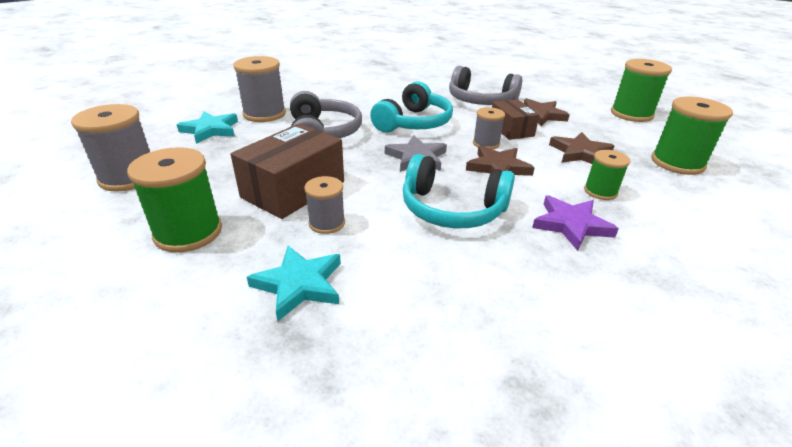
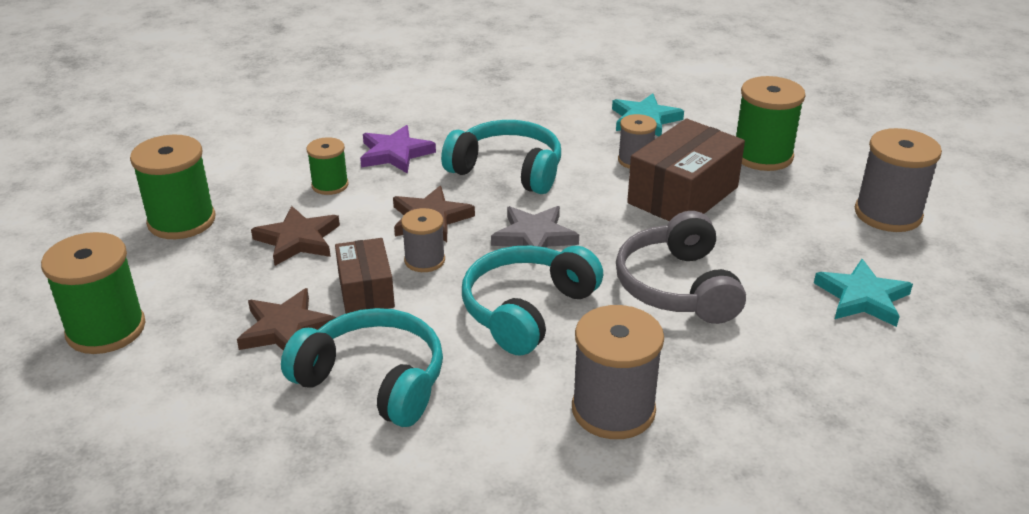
camera: 175 degrees left, 0 degrees up
grey spool [233,56,286,122] -> grey spool moved to [572,305,664,439]
grey headphones [449,66,522,105] -> turquoise headphones [281,308,443,427]

